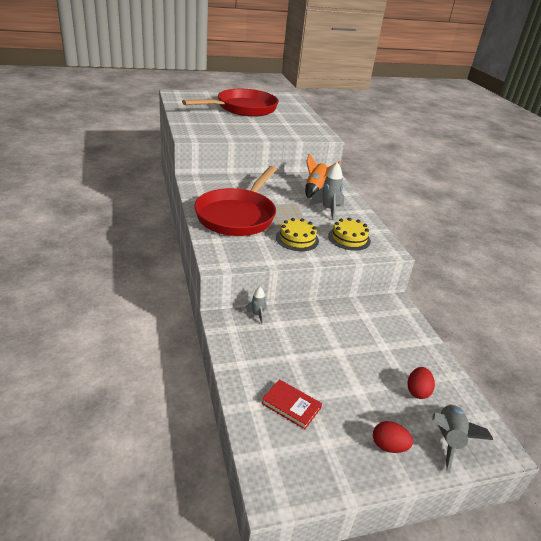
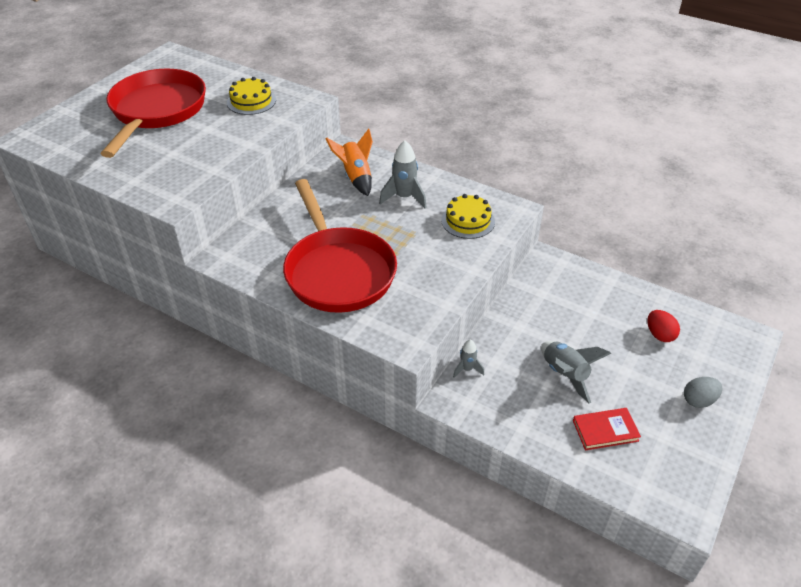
camera: 40 degrees left, 10 degrees up
yellow cake [276,218,319,251] -> yellow cake moved to [227,77,276,115]
red egg [373,421,413,453] -> grey egg [684,377,723,408]
grey rocket [432,404,493,473] -> grey rocket moved to [541,341,611,403]

